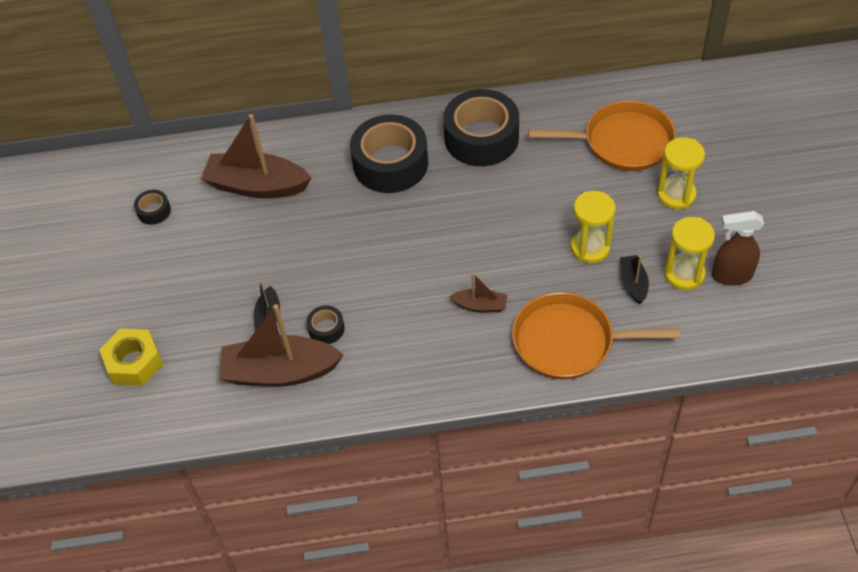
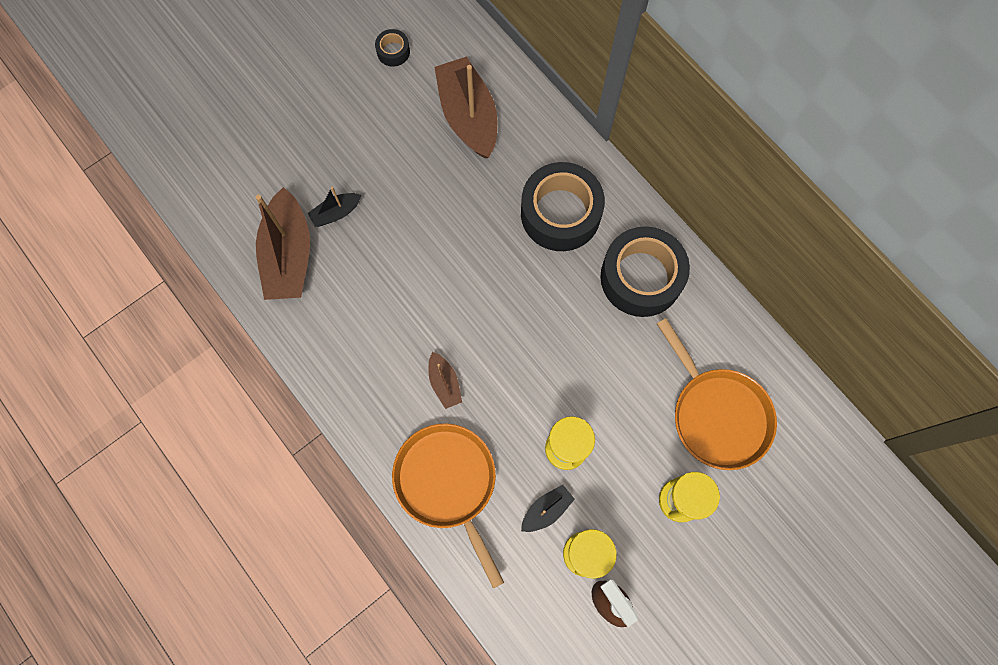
camera: 55 degrees right, 20 degrees up
yellow nut [100,329,163,386] -> none
brown boat [219,304,344,387] -> brown boat turned 150 degrees counterclockwise [256,187,310,300]
black tape [306,306,345,344] -> none

